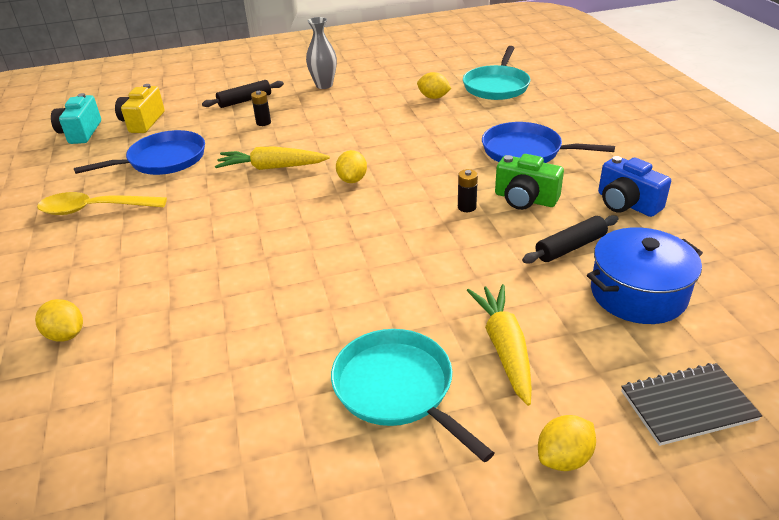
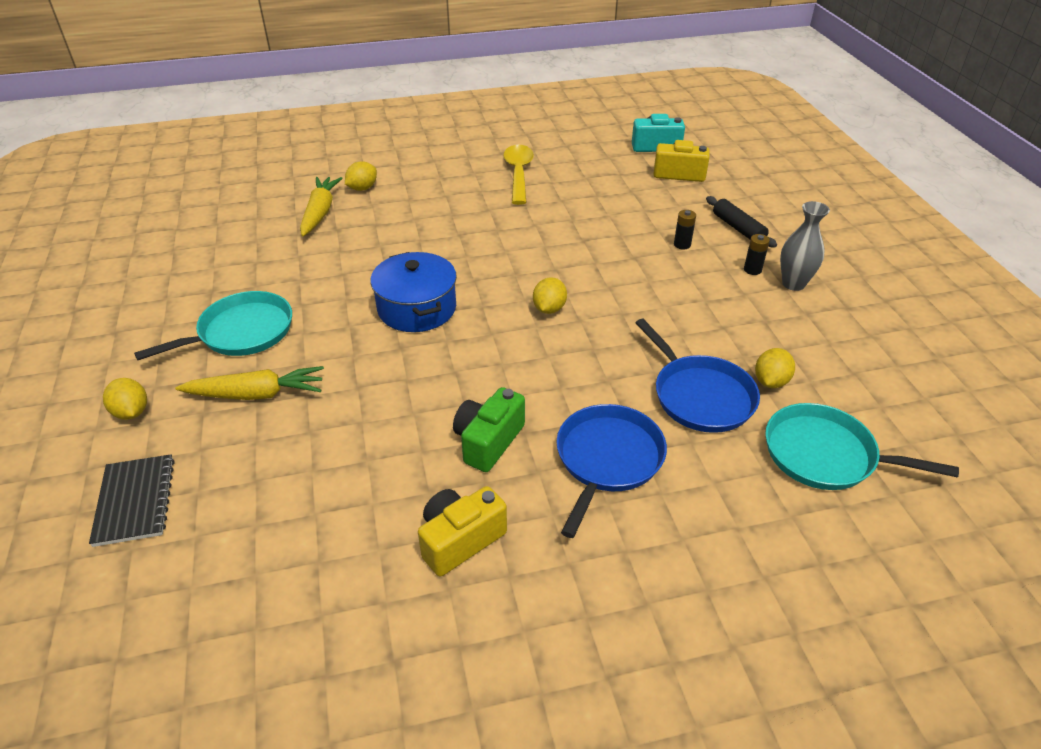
camera: 90 degrees right, 5 degrees up
blue pan [74,130,205,175] -> blue pan moved to [636,319,760,433]
yellow carrot [215,146,330,170] -> yellow carrot moved to [300,177,342,237]
yellow lemon [336,150,367,183] -> yellow lemon turned 75 degrees counterclockwise [533,277,567,314]
black battery [458,169,478,212] -> black battery moved to [744,234,770,275]
black rolling pin [522,215,619,264] -> none
blue pot [587,227,703,324] -> blue pot moved to [370,252,457,332]
blue camera [598,156,671,217] -> yellow camera [418,486,507,577]

